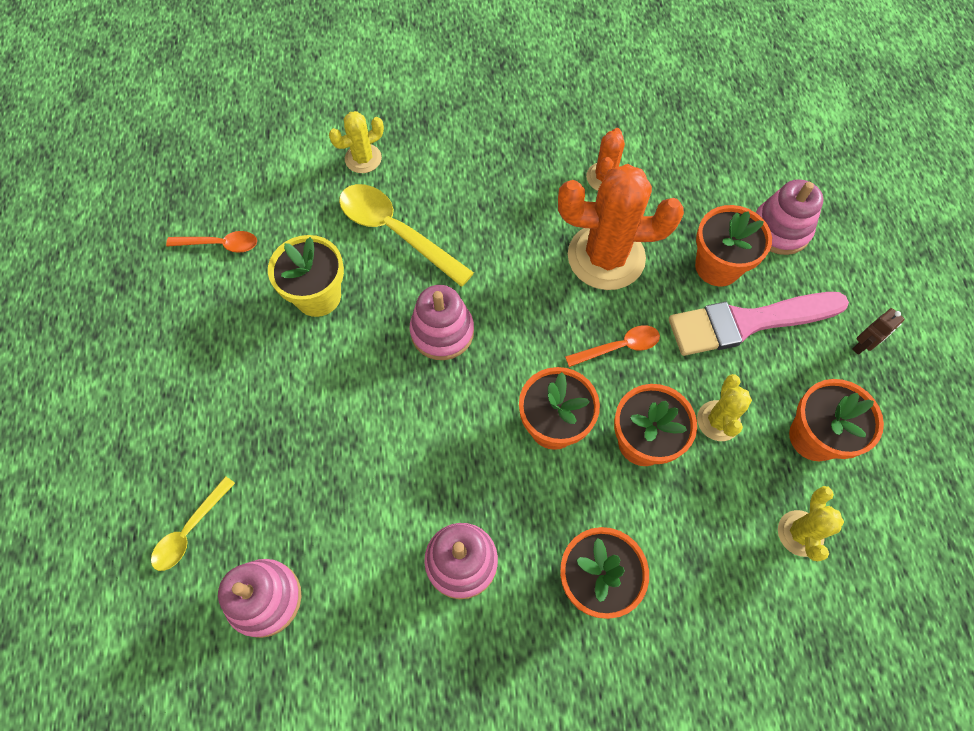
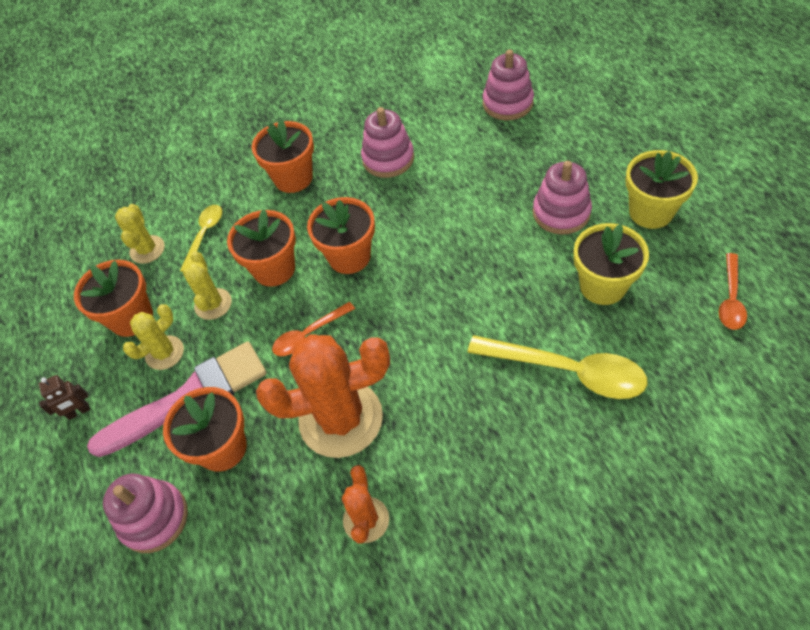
camera: 170 degrees right, 10 degrees down
yellow spoon [151,476,235,571] -> yellow spoon moved to [180,205,222,272]
orange spoon [166,231,257,253] -> orange spoon turned 60 degrees counterclockwise [719,253,747,330]
yellow cactus [329,111,384,173] -> yellow cactus moved to [123,304,184,370]
pink stacking toy [409,285,474,360] -> pink stacking toy moved to [533,161,592,235]
brown robot [852,308,905,355] -> brown robot turned 150 degrees counterclockwise [38,375,90,420]
none -> yellow flower pot [625,150,698,229]

